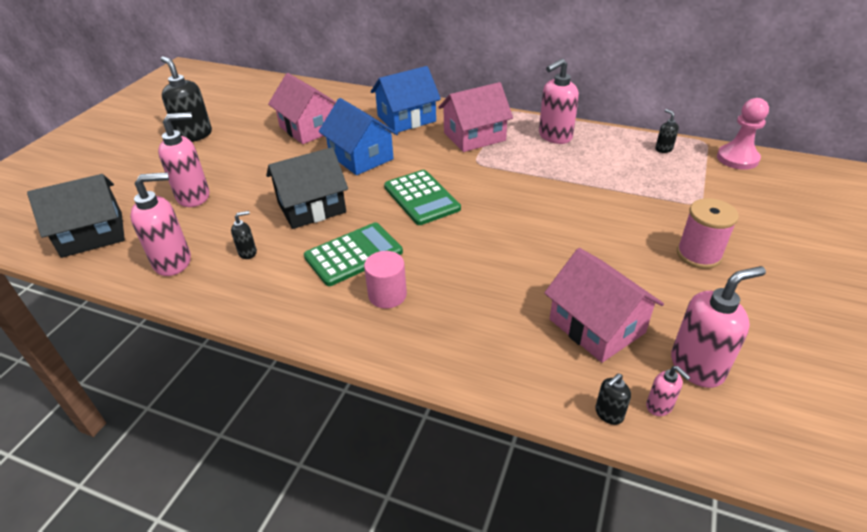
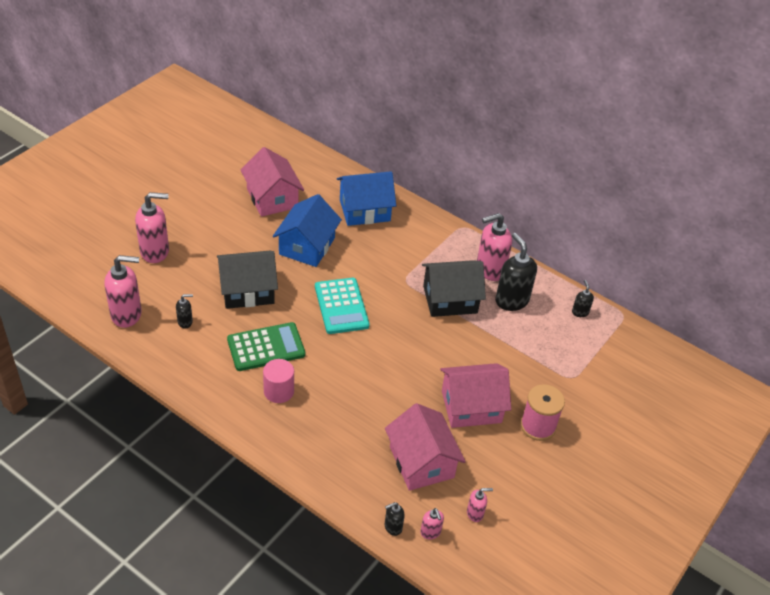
camera: 10 degrees right, 5 degrees up
black house [27,174,125,258] -> black house moved to [422,260,486,317]
black soap dispenser [161,56,212,142] -> black soap dispenser moved to [495,233,537,311]
blue house [318,98,398,175] -> blue house turned 45 degrees clockwise [273,194,342,267]
green calculator [384,170,461,225] -> turquoise calculator [315,278,370,334]
pink house [438,82,513,152] -> pink house moved to [440,363,511,428]
pink soap dispenser [671,266,766,388] -> pink soap dispenser [467,488,493,522], size x0.49
pink pawn [717,98,769,170] -> none

